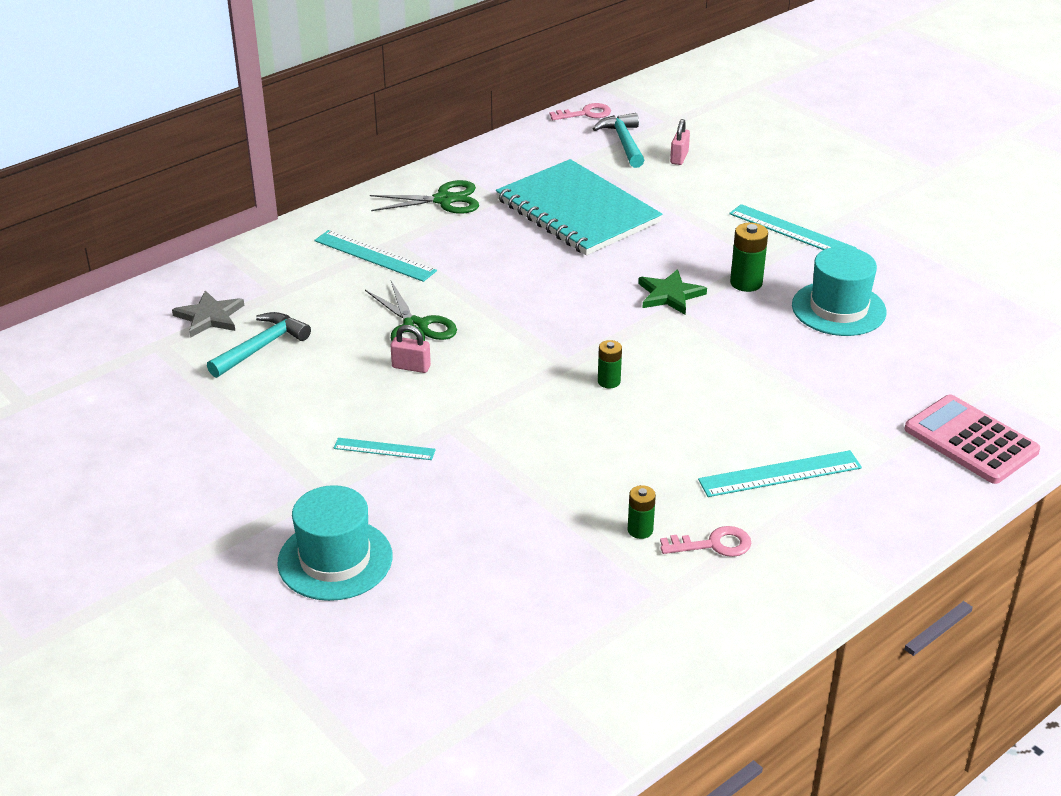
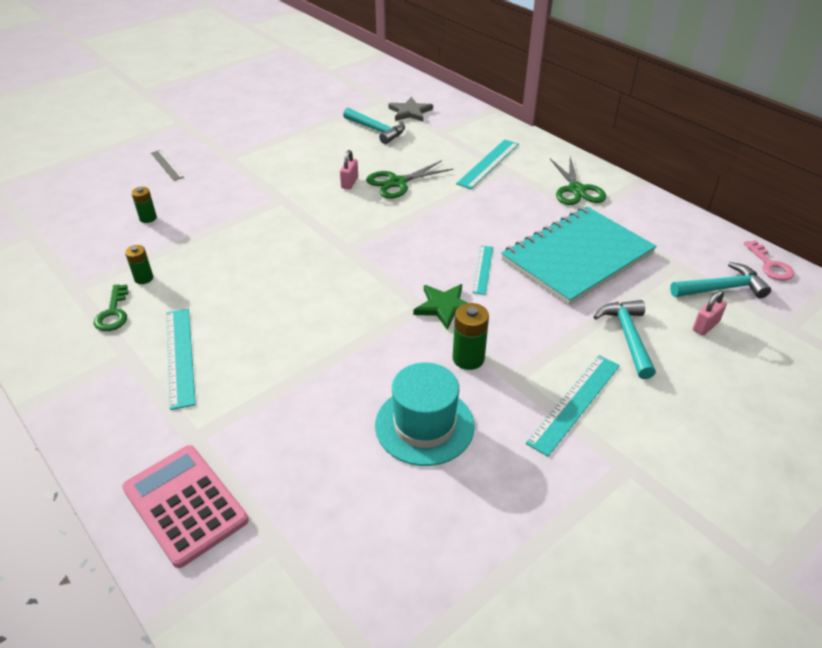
camera: 90 degrees right, 5 degrees up
turquoise hat [277,485,392,601] -> grey ruler [151,150,184,181]
turquoise ruler [334,438,436,460] -> turquoise ruler moved to [473,246,493,295]
green battery [598,340,622,388] -> green battery moved to [131,187,157,223]
pink key [660,526,751,557] -> green key [94,284,129,331]
pink padlock [670,119,690,165] -> pink padlock turned 60 degrees counterclockwise [693,290,727,336]
pink calculator [904,394,1040,484] -> pink calculator turned 90 degrees counterclockwise [122,445,248,568]
none -> turquoise hammer [593,300,656,379]

